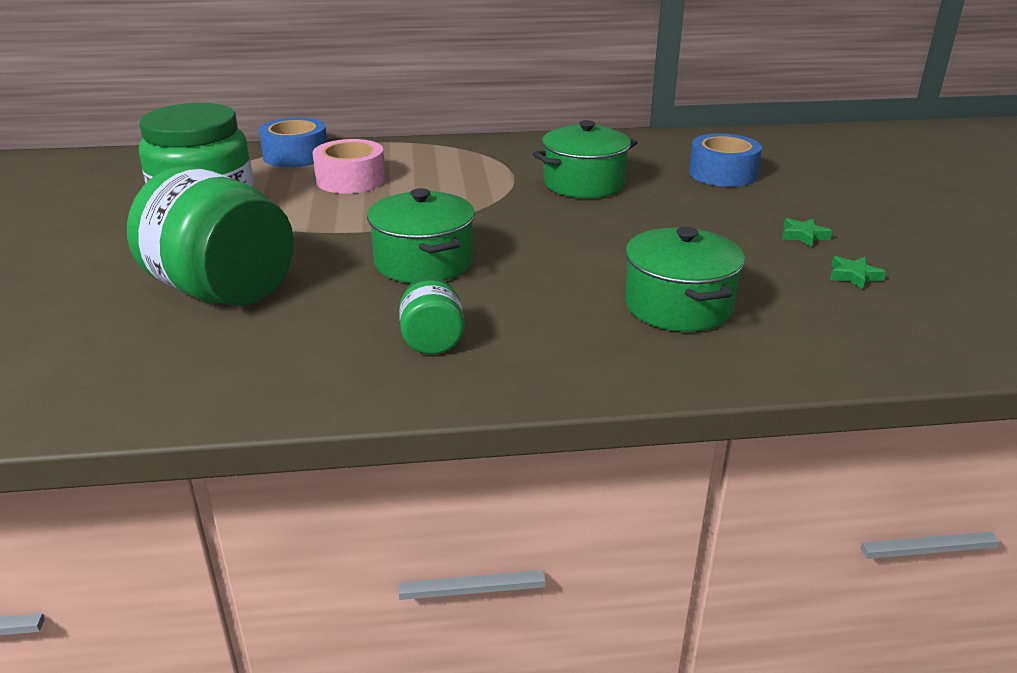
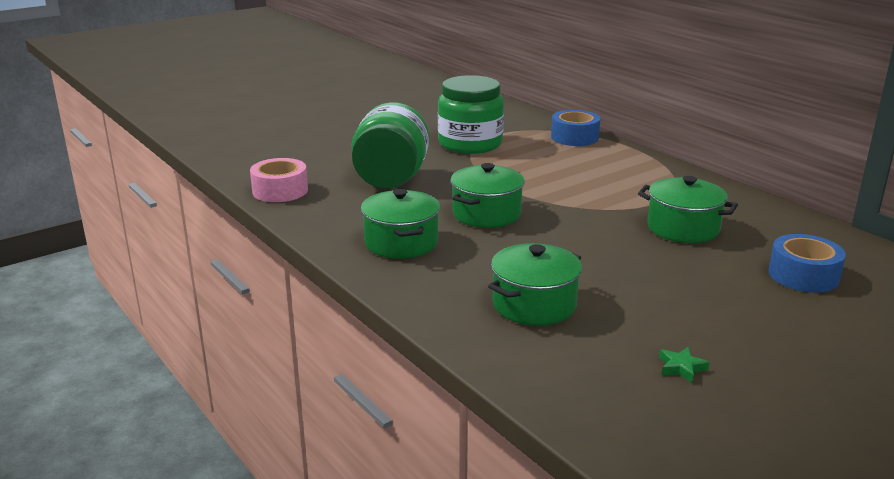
camera: 60 degrees right, 5 degrees down
pink tape [313,139,385,194] -> pink tape moved to [250,158,308,202]
green jar [399,277,464,354] -> green pot [361,189,440,259]
green star [782,218,832,247] -> none

